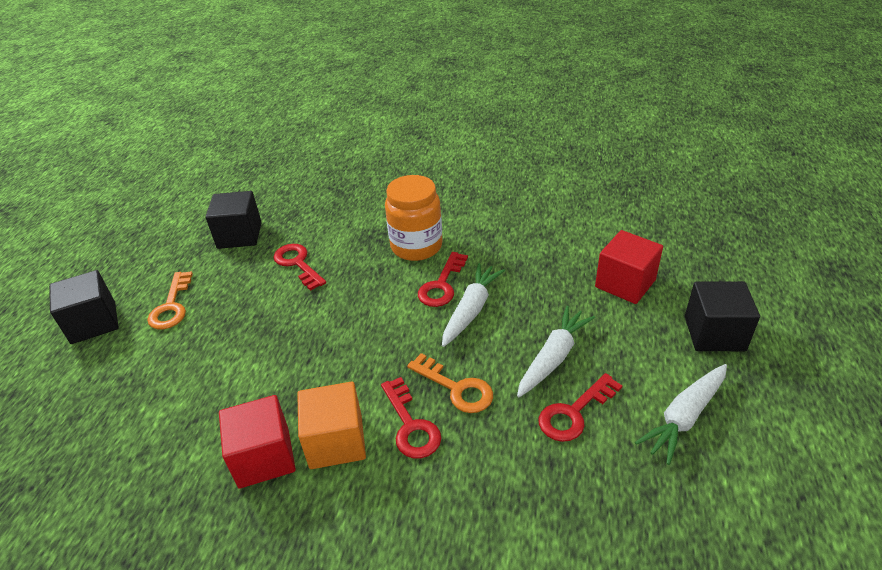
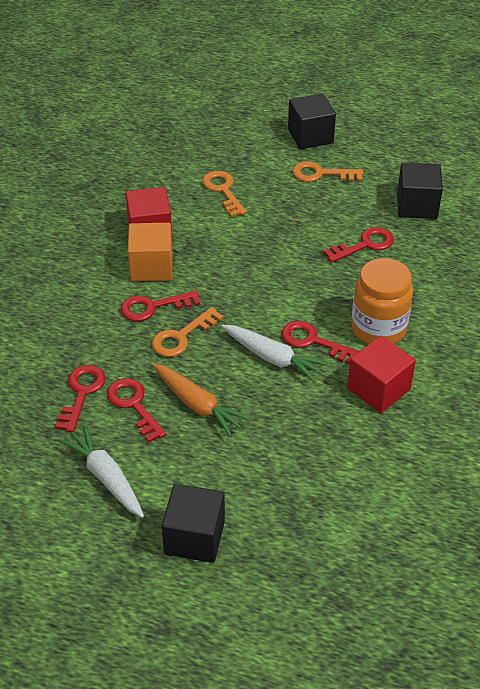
camera: 95 degrees right, 5 degrees up
white carrot [517,306,595,397] -> orange carrot [152,363,251,437]
red cube [595,230,663,304] -> red cube moved to [347,336,416,413]
none -> red key [55,365,106,432]
none -> orange key [202,171,246,217]

